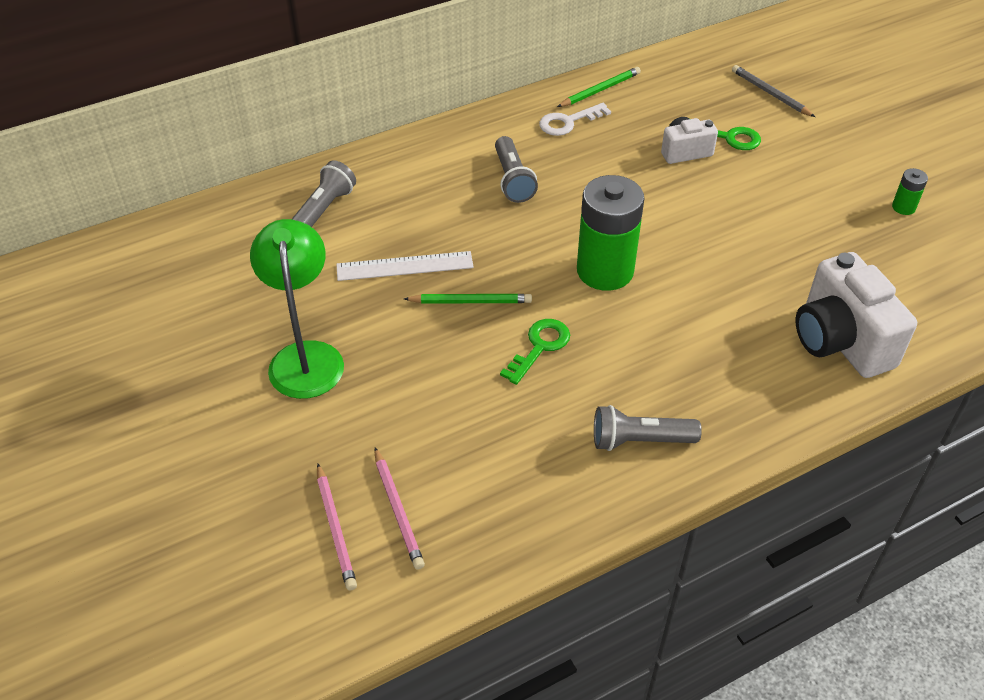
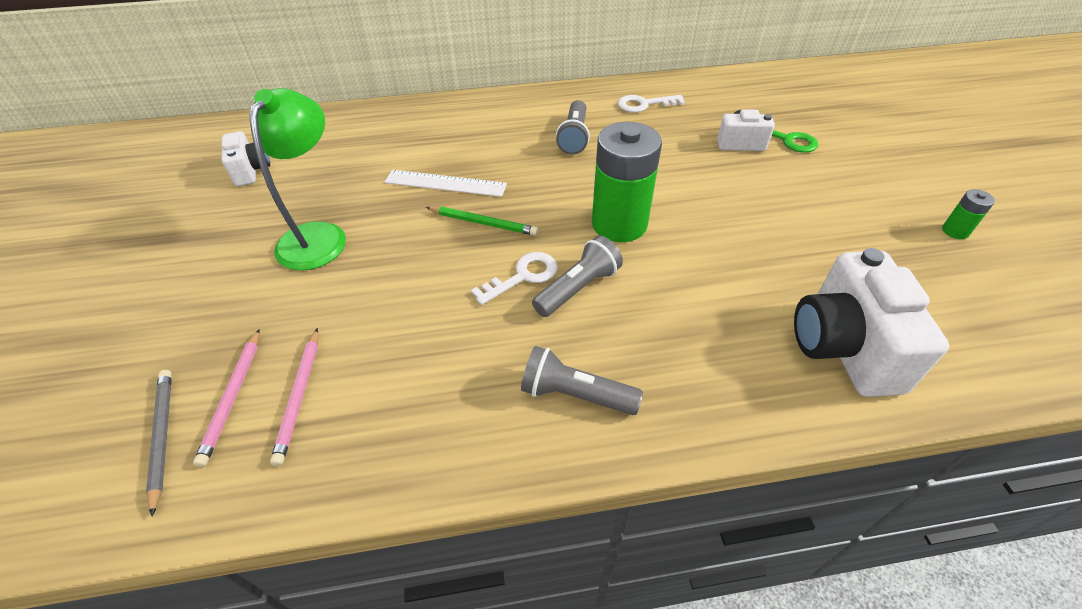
camera: 20 degrees right, 0 degrees up
grey flashlight [292,160,356,227] -> grey flashlight moved to [532,236,623,317]
green key [500,319,570,385] -> white key [471,252,558,305]
green pencil [557,67,641,107] -> none
grey pencil [732,65,815,117] -> grey pencil moved to [146,370,172,516]
none -> white camera [222,131,270,186]

